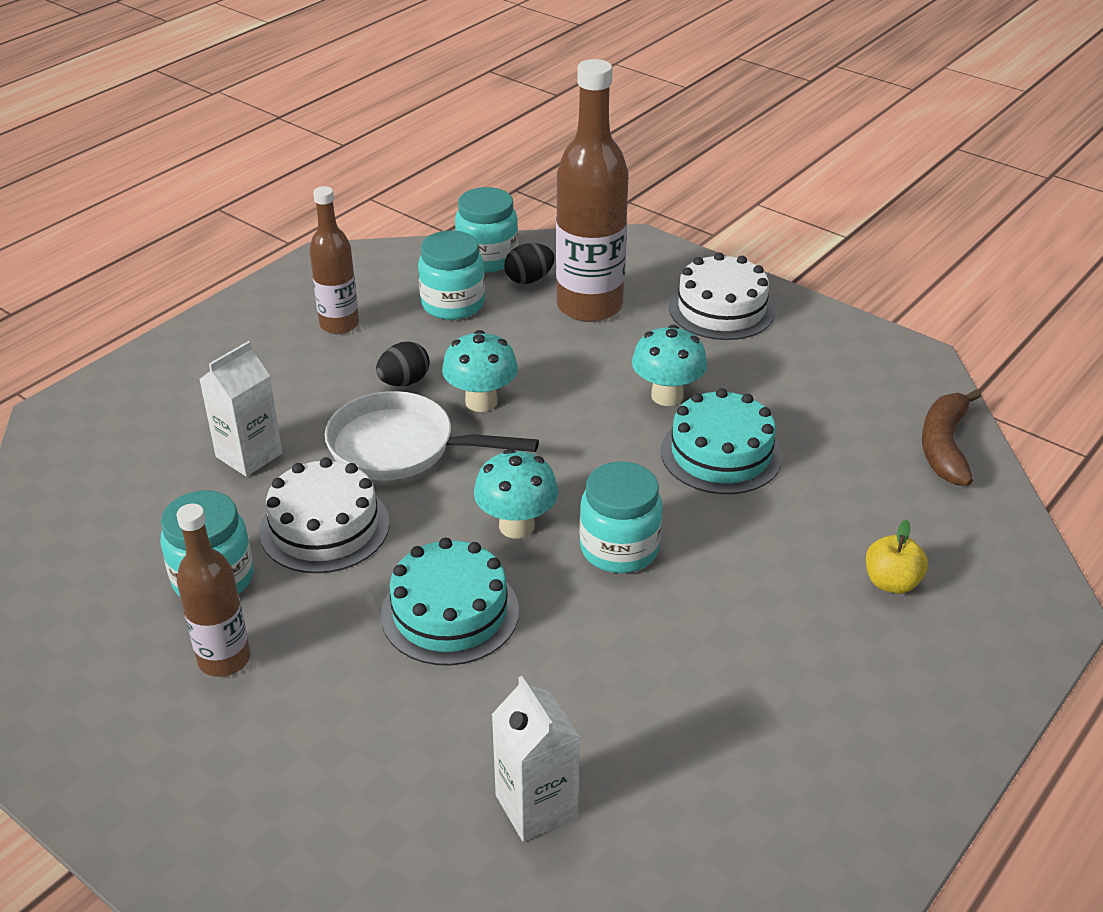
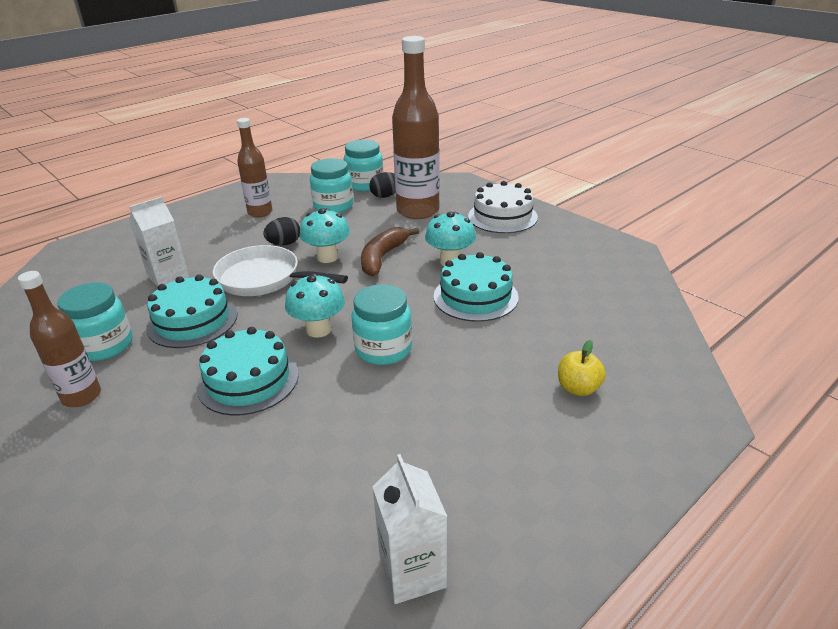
camera: 10 degrees right, 5 degrees down
white cake [259,457,390,573] -> turquoise cake [146,274,237,348]
white carton [492,676,580,841] -> white carton moved to [372,454,448,604]
brown banana [922,389,981,486] -> brown banana moved to [361,227,419,276]

